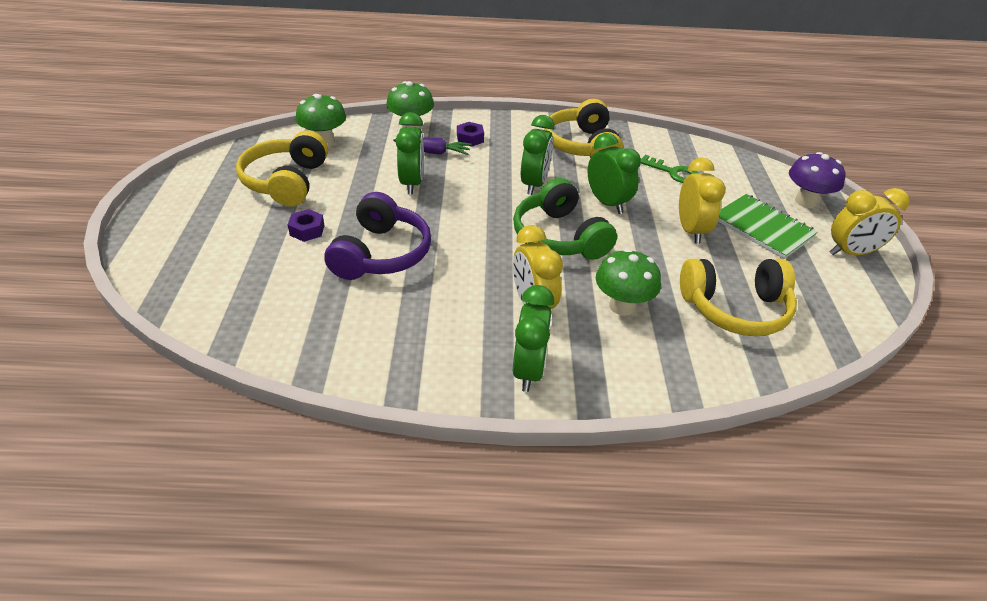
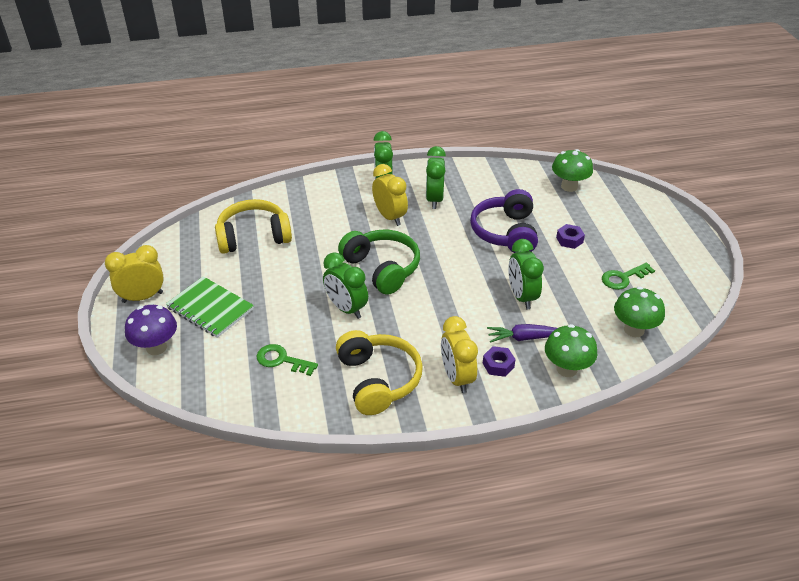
camera: 170 degrees right, 0 degrees up
yellow headphones [236,130,328,206] -> green key [602,263,655,290]
green clock [521,115,555,195] -> green clock moved to [426,146,446,209]
green mushroom [596,249,661,316] -> green mushroom moved to [552,149,593,192]
yellow clock [679,157,726,244] -> yellow clock moved to [441,316,478,393]

